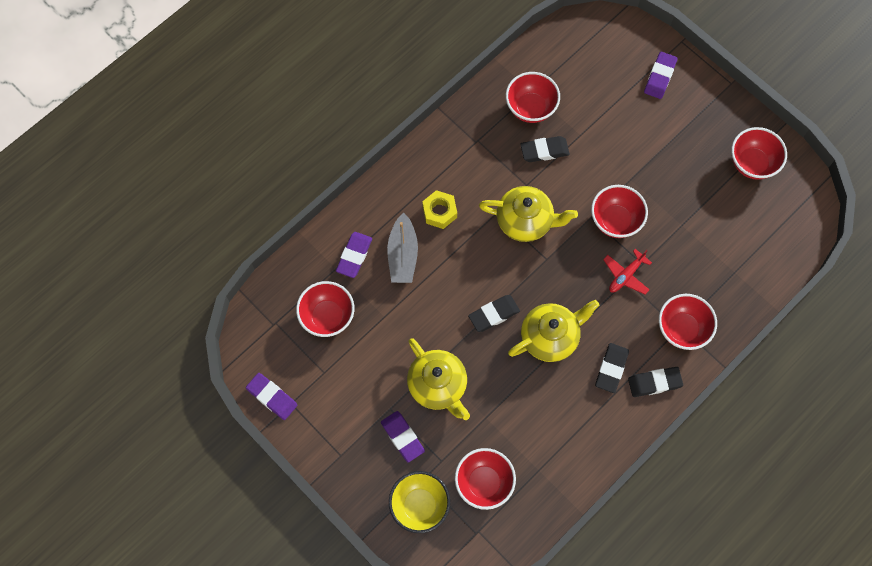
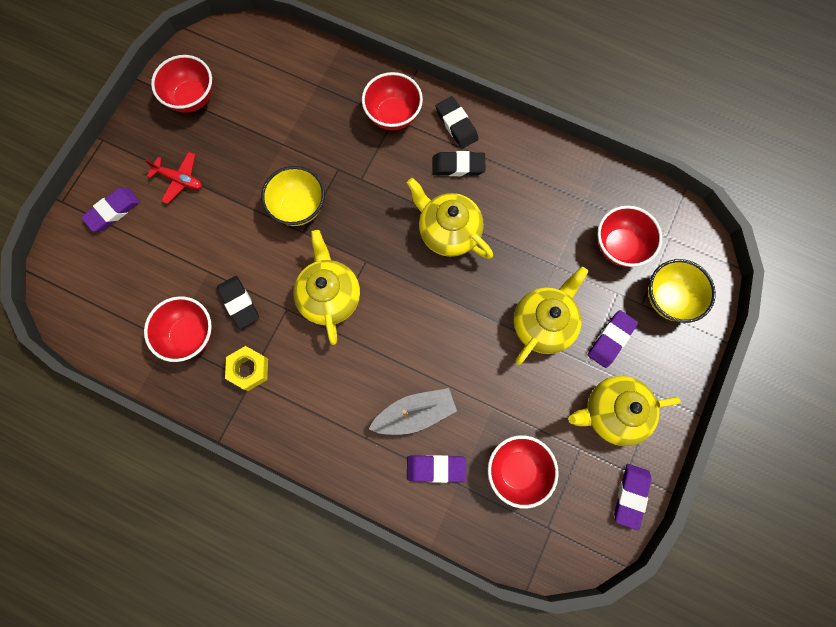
camera: 110 degrees left, 5 degrees up
yellow nut [422,190,457,229] -> yellow nut moved to [225,346,268,391]
black eraser [468,295,520,332] -> none
red bowl [591,185,648,238] -> yellow bowl [261,166,325,226]
red plane [603,249,652,294] -> red plane moved to [145,152,202,204]
purple eraser [644,52,678,99] -> purple eraser turned 45 degrees counterclockwise [81,188,140,232]
none -> yellow teapot [568,376,681,446]

